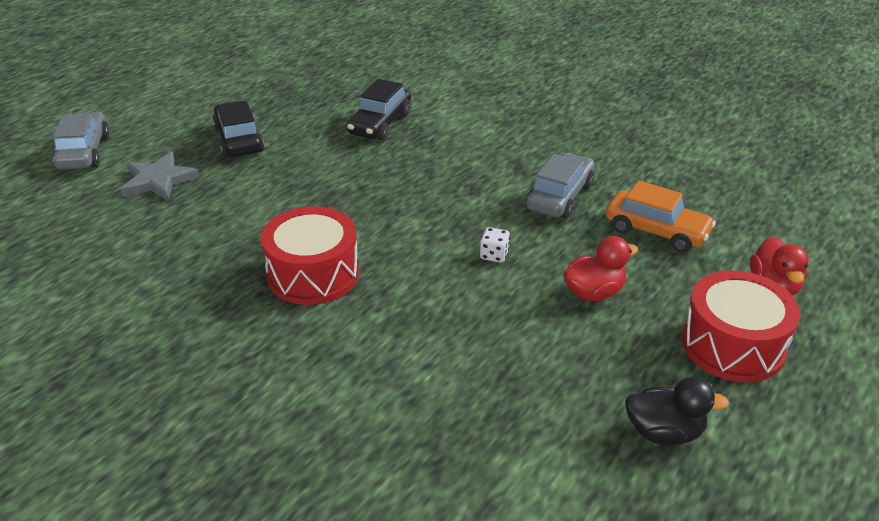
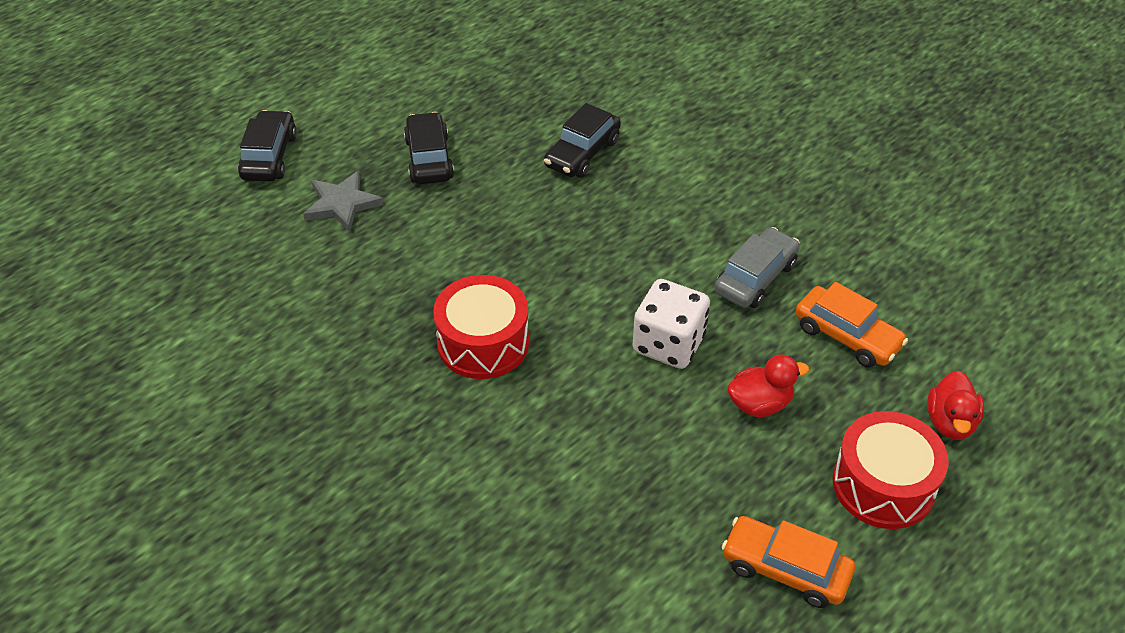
camera: 10 degrees right, 10 degrees up
grey car [52,112,110,170] -> black car [238,110,297,182]
white dice [480,227,510,263] -> white dice [632,279,710,369], size x2.30
black duck [625,377,729,445] -> orange car [722,516,855,608]

